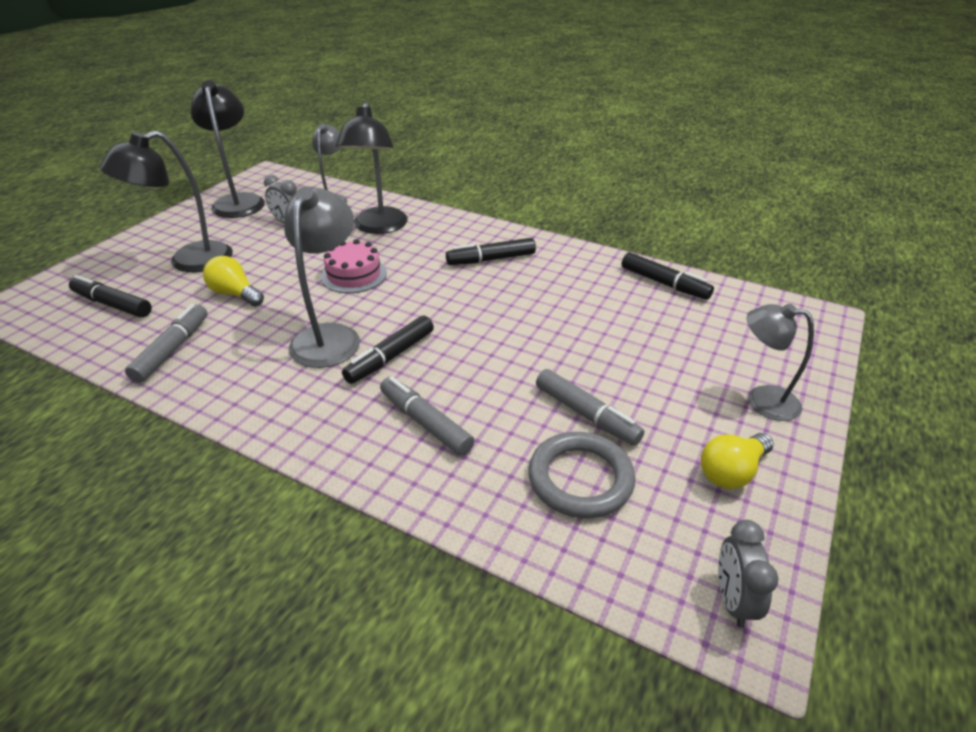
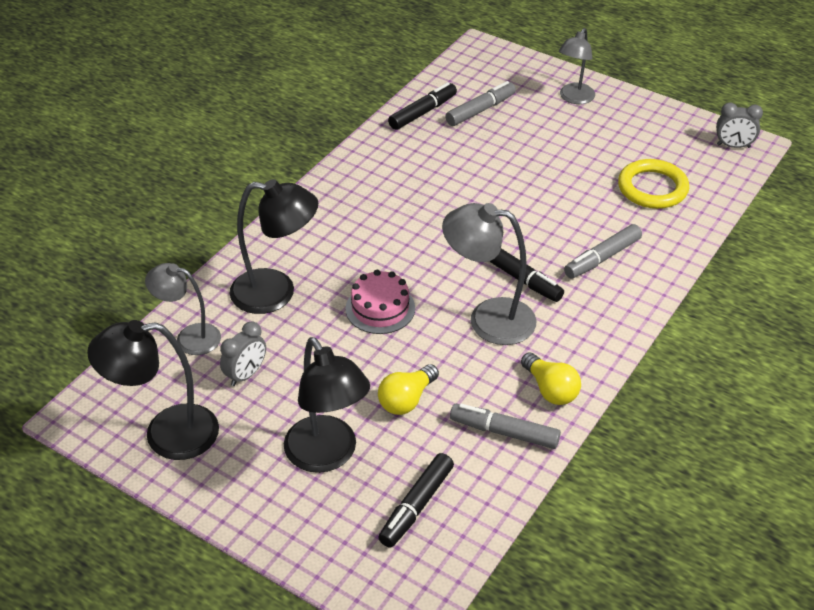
camera: 85 degrees left, 5 degrees up
black marker [446,238,536,265] -> none
grey ring [528,432,635,518] -> yellow ring [618,159,689,209]
grey marker [536,369,644,446] -> grey marker moved to [445,81,516,126]
yellow light bulb [701,433,774,489] -> yellow light bulb moved to [521,352,581,405]

